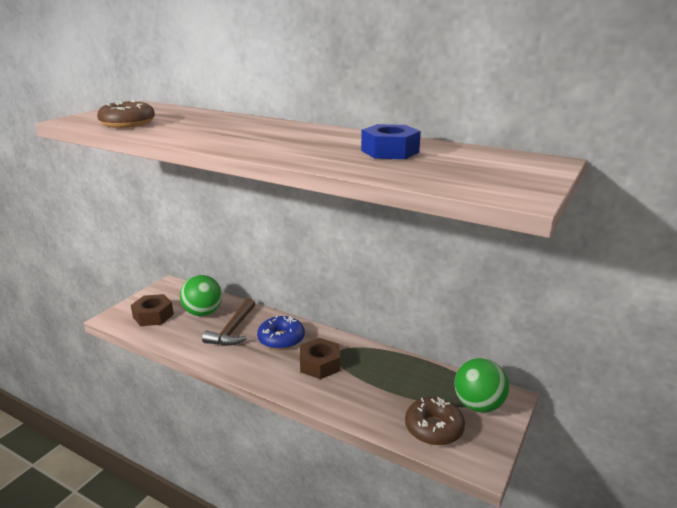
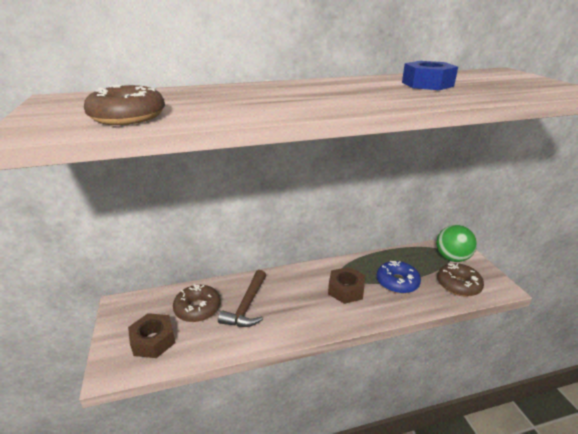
camera: 45 degrees left, 5 degrees up
green ball [180,275,222,316] -> brown donut [173,284,221,322]
brown hammer [202,298,255,346] -> brown hammer turned 45 degrees clockwise [218,270,266,327]
blue donut [257,315,305,350] -> blue donut moved to [376,261,421,294]

